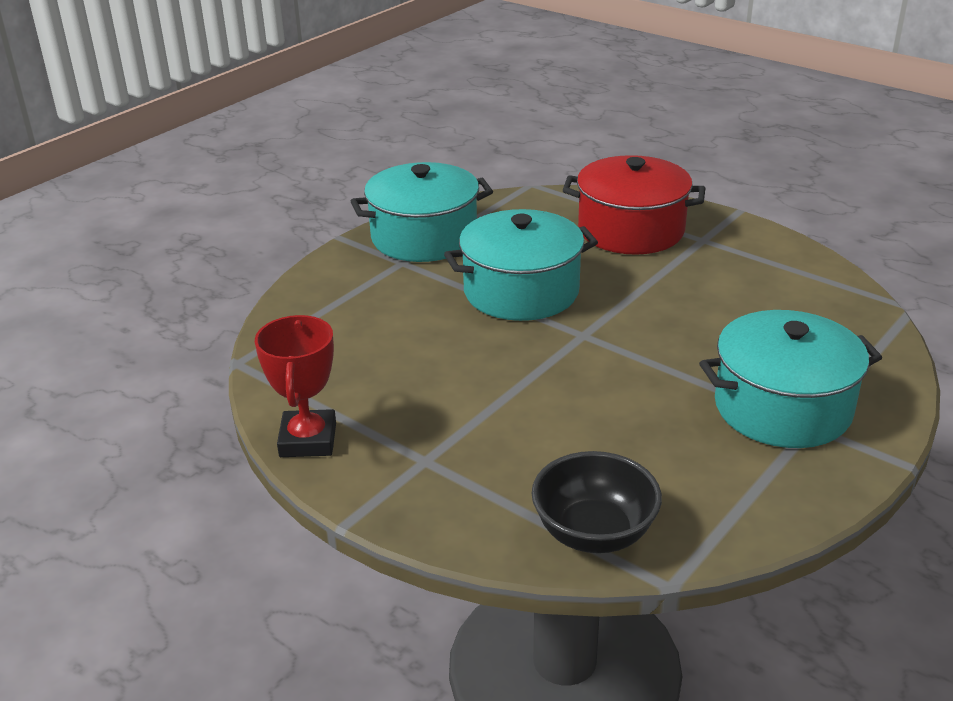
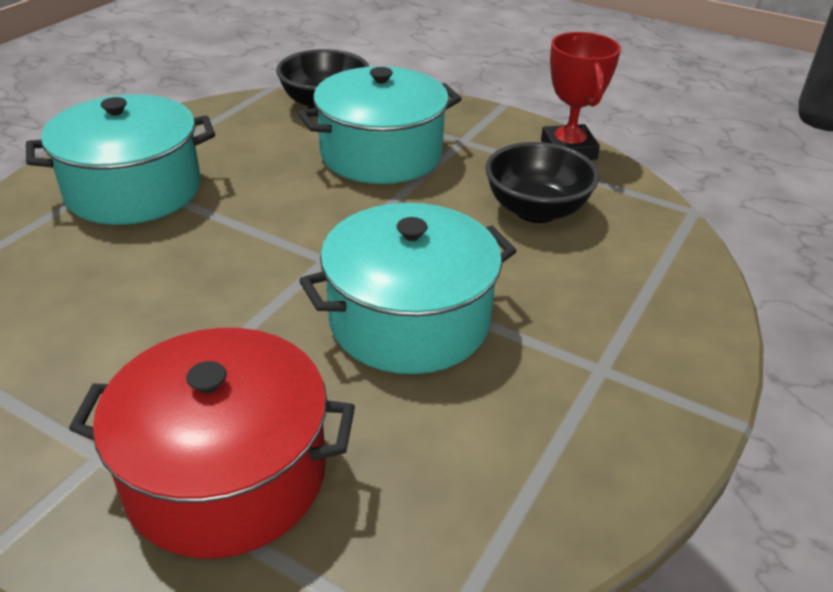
camera: 170 degrees right, 5 degrees up
turquoise pot [351,162,493,262] -> turquoise pot moved to [298,66,462,184]
none -> black bowl [485,142,599,223]

